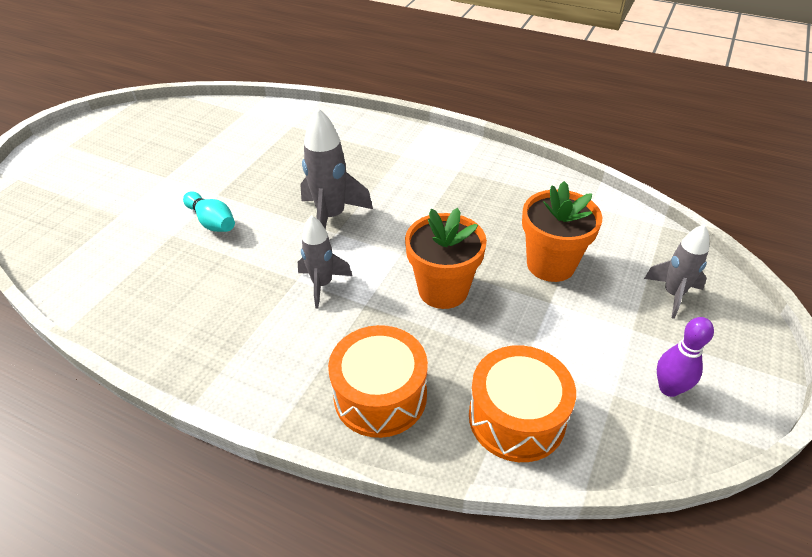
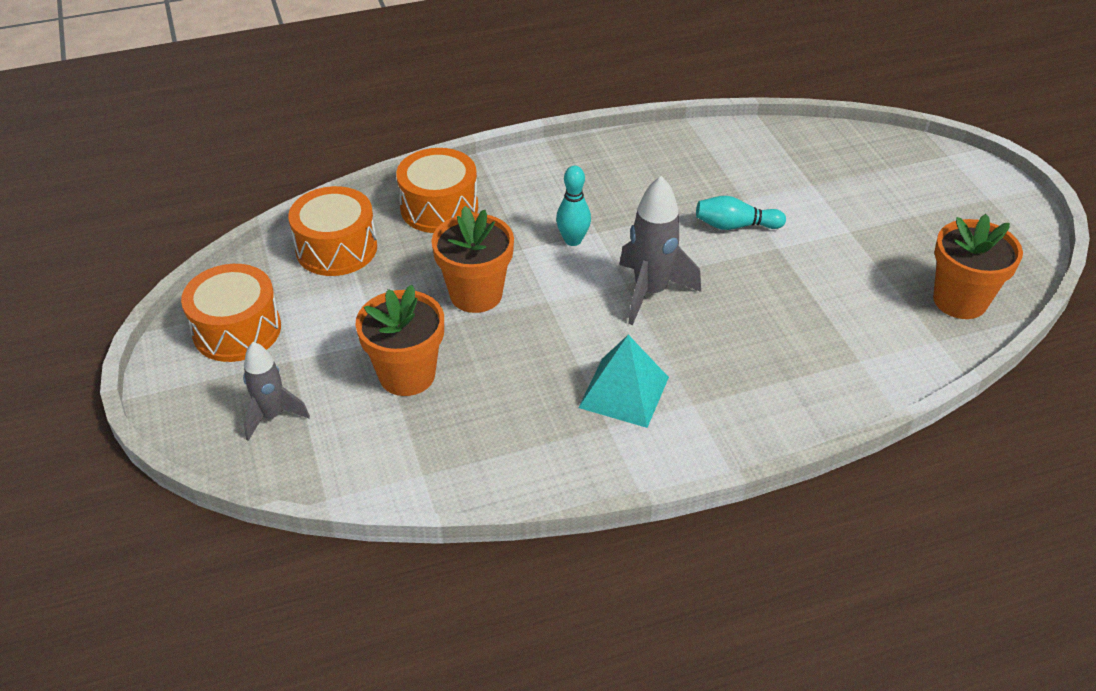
camera: 135 degrees right, 0 degrees up
grey rocket [298,215,352,309] -> turquoise bowling pin [556,166,591,246]
purple bowling pin [657,317,714,397] -> orange drum [181,264,281,362]
none -> turquoise pyramid [578,335,669,428]
none -> orange flower pot [933,214,1023,319]

